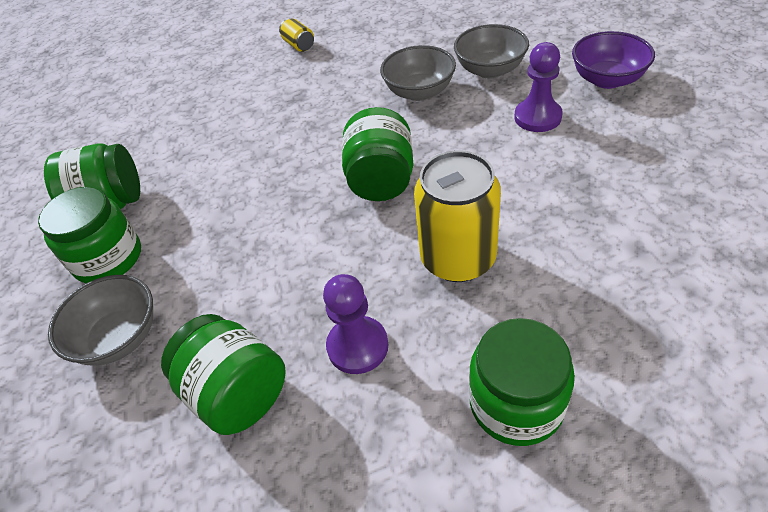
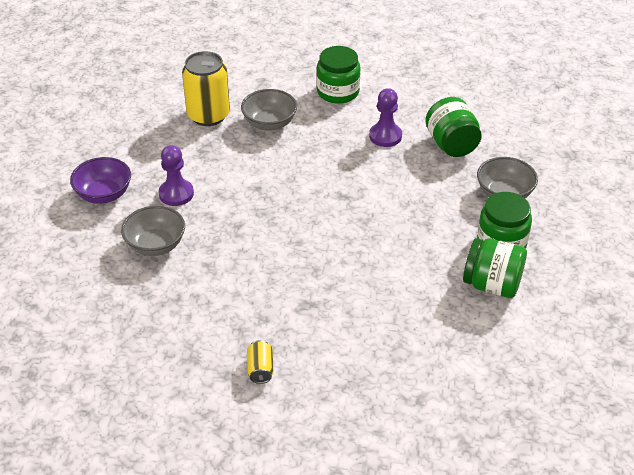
camera: 155 degrees left, 5 degrees down
green jar [342,107,414,201] -> none
grey bowl [380,45,456,101] -> grey bowl moved to [241,89,297,131]
yellow can [414,151,501,282] -> yellow can moved to [182,51,230,126]

